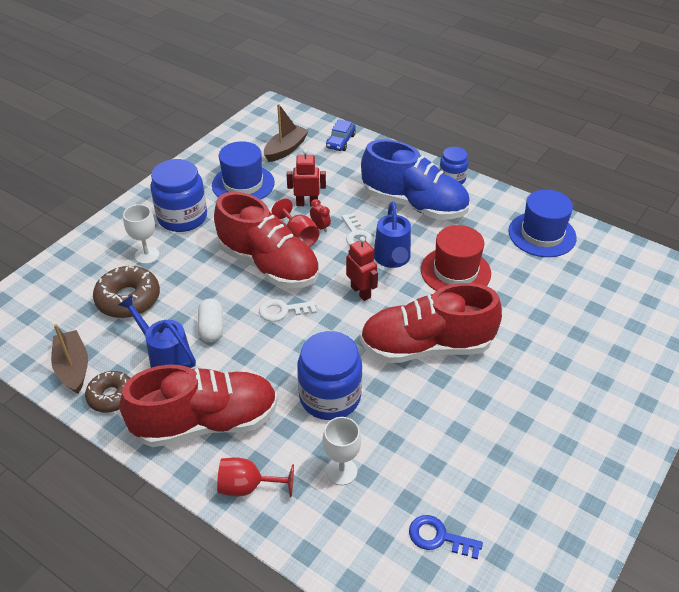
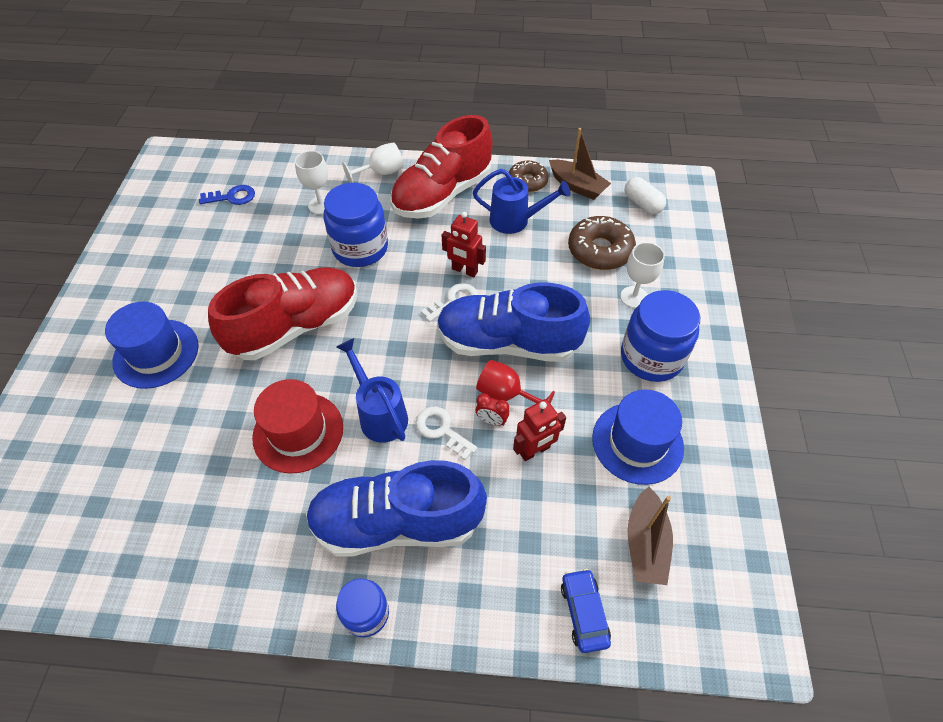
camera: 150 degrees right, 10 degrees up
white capsule [198,298,223,343] -> white capsule moved to [625,177,666,214]
red shoe [214,192,319,288] -> blue shoe [437,283,590,362]
red goblet [217,457,294,497] -> white goblet [342,142,404,183]
red robot [346,236,378,301] -> red robot moved to [442,212,486,277]
blue hat [508,190,577,257] -> blue hat moved to [105,302,199,389]

